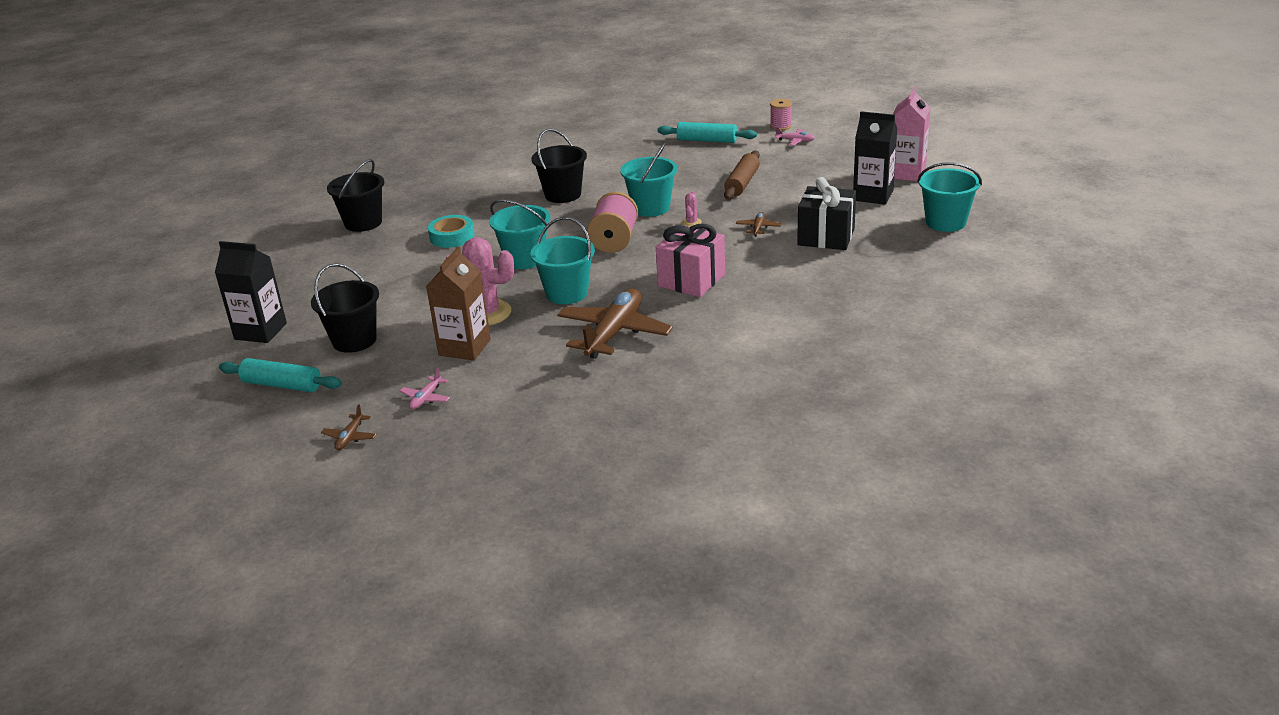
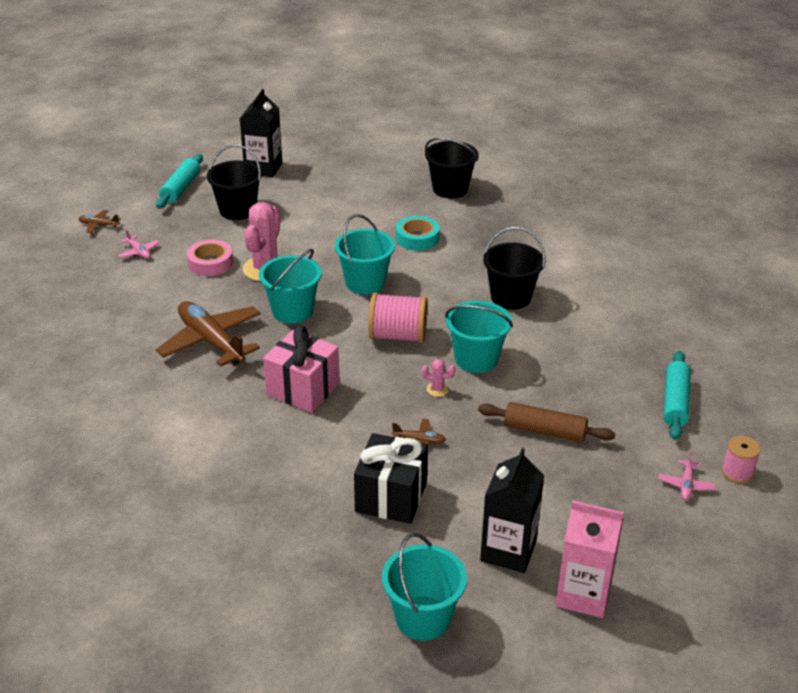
camera: 85 degrees right, 5 degrees up
pink plane [400,368,450,409] -> pink plane turned 150 degrees counterclockwise [118,230,160,259]
brown carton [426,247,491,360] -> pink tape [187,240,233,276]
brown plane [557,289,673,359] -> brown plane turned 150 degrees counterclockwise [156,301,261,367]

